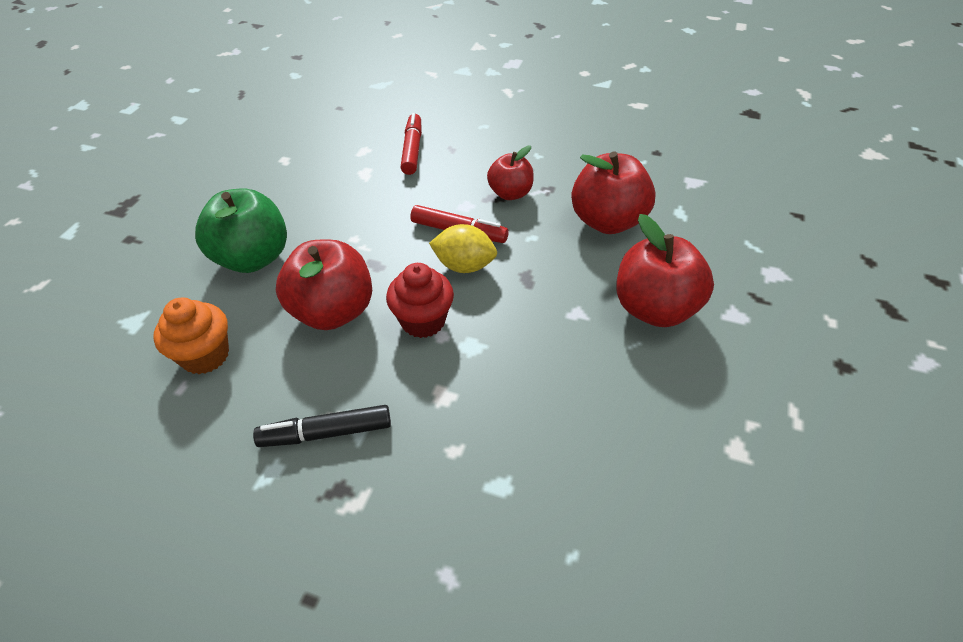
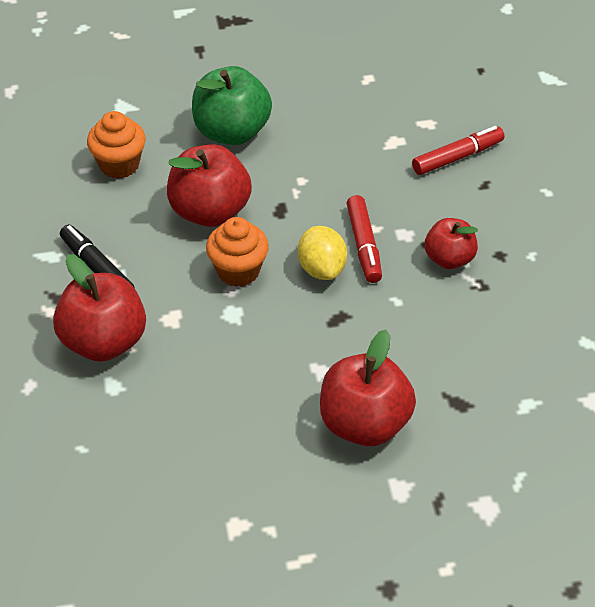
camera: 60 degrees right, 0 degrees up
red cupcake [386,263,454,338] -> orange cupcake [206,217,269,287]
red apple [571,152,656,234] -> red apple moved to [53,254,146,362]

